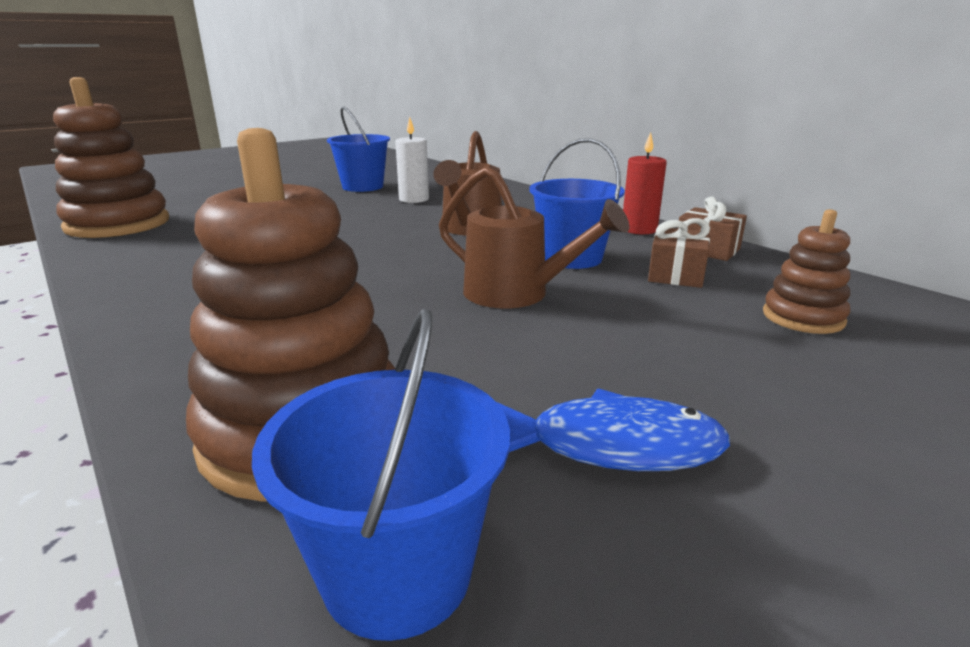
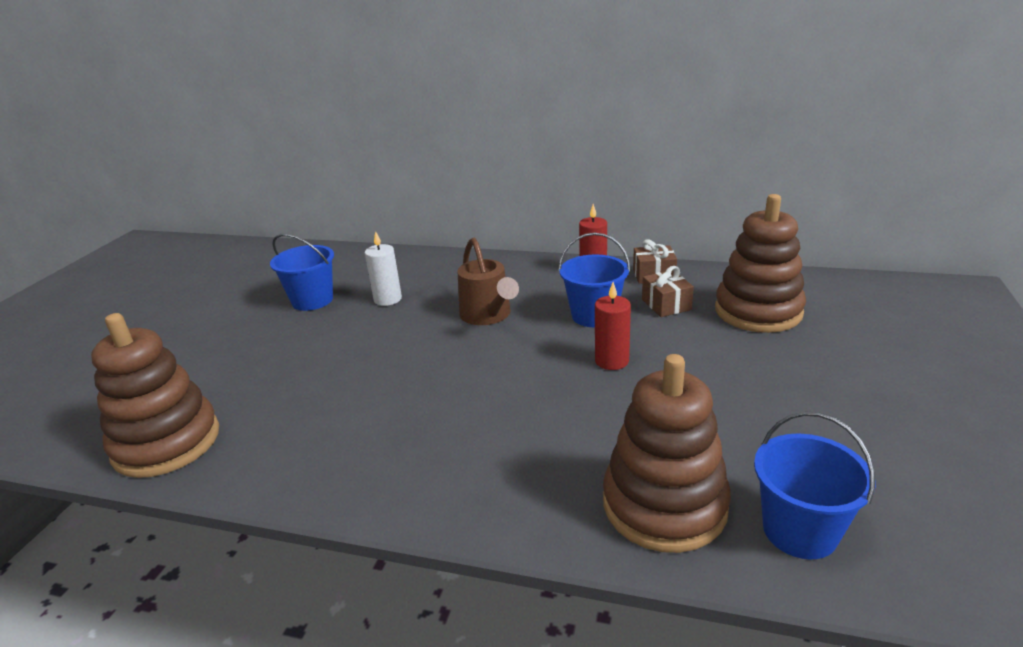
camera: 35 degrees left, 5 degrees up
brown watering can [439,166,630,308] -> red candle [595,282,631,370]
blue fish [497,389,730,471] -> none
brown stacking toy [763,209,850,334] -> brown stacking toy [715,194,806,333], size x1.88

